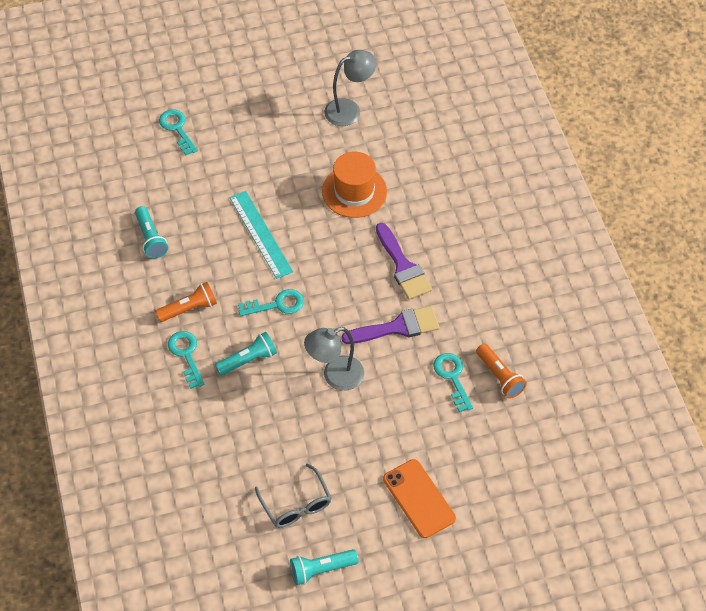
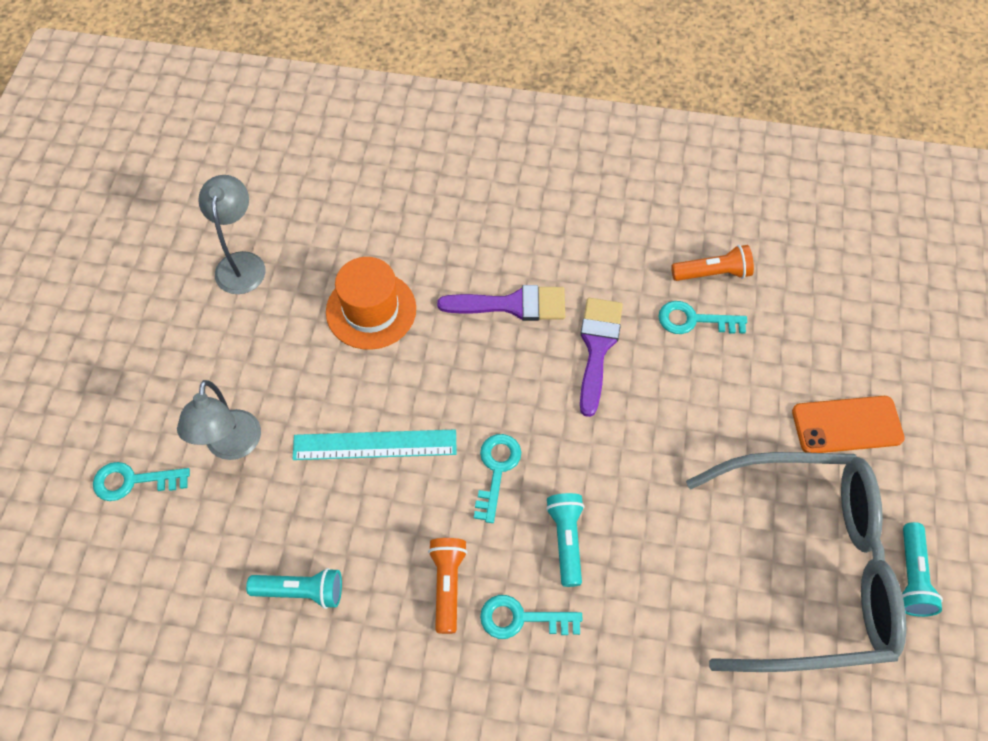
camera: 65 degrees left, 5 degrees up
grey glasses [255,463,332,528] -> grey glasses [686,452,906,672], size x2.32
grey lamp [304,327,364,391] -> grey lamp moved to [177,380,261,460]

